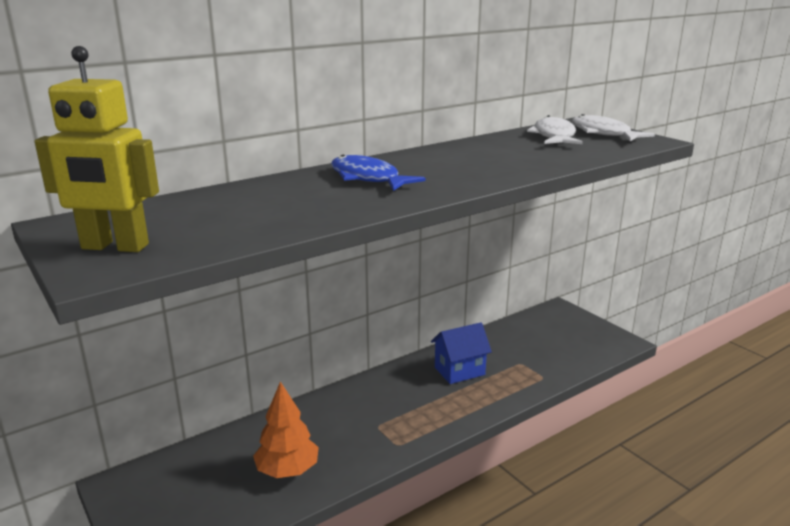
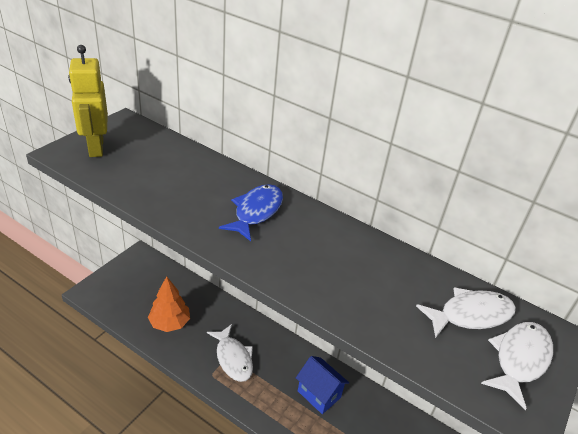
camera: 65 degrees right, 15 degrees up
none -> white fish [207,324,253,382]

